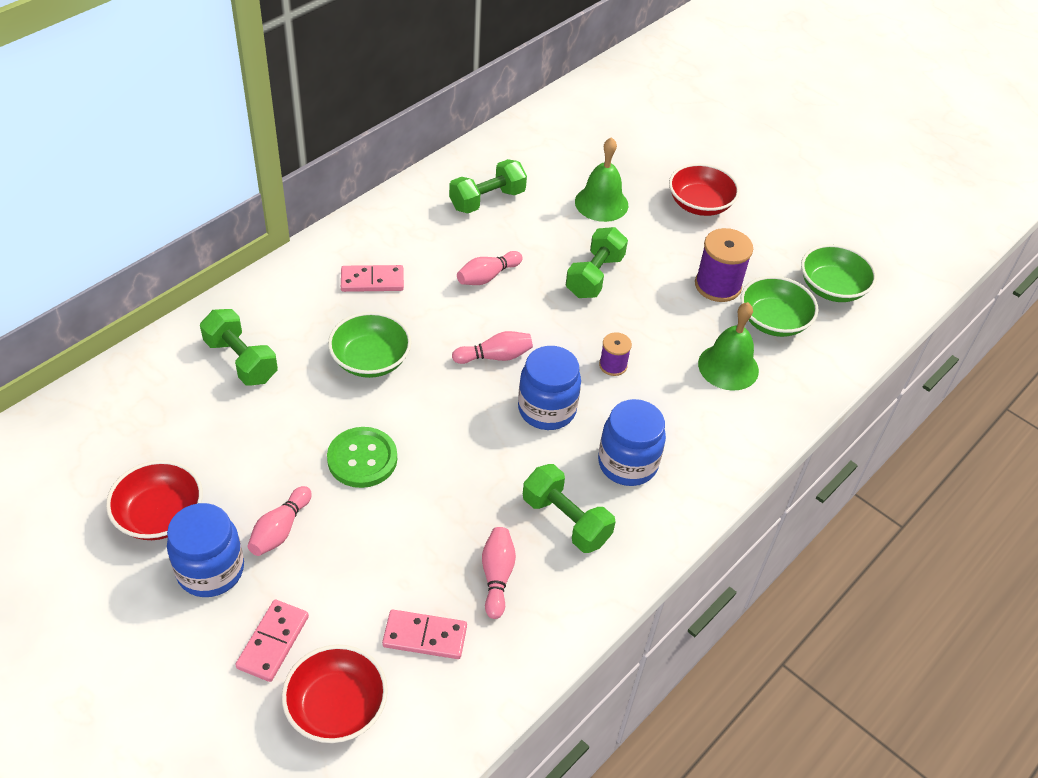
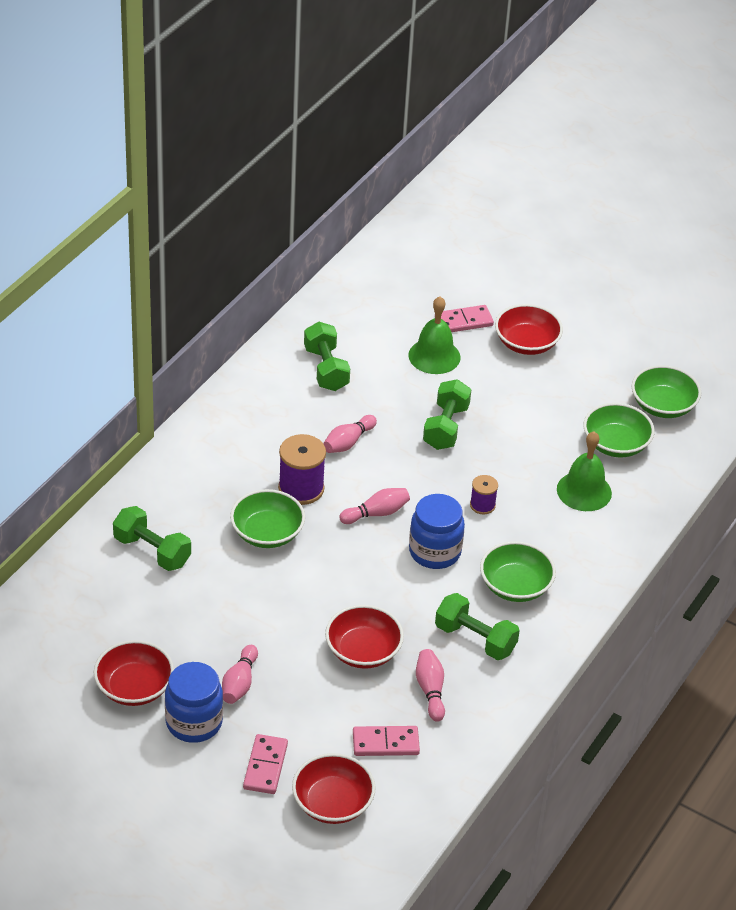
camera: 10 degrees left, 5 degrees down
green button [327,427,397,488] -> none
pink domino [341,265,404,292] -> pink domino moved to [441,305,494,332]
green dumbbell [449,159,527,213] -> green dumbbell turned 60 degrees counterclockwise [304,322,350,391]
blue jar [598,399,666,486] -> green bowl [480,541,556,602]
purple spool [695,228,753,302] -> purple spool moved to [278,434,326,505]
none -> red bowl [325,605,404,669]

